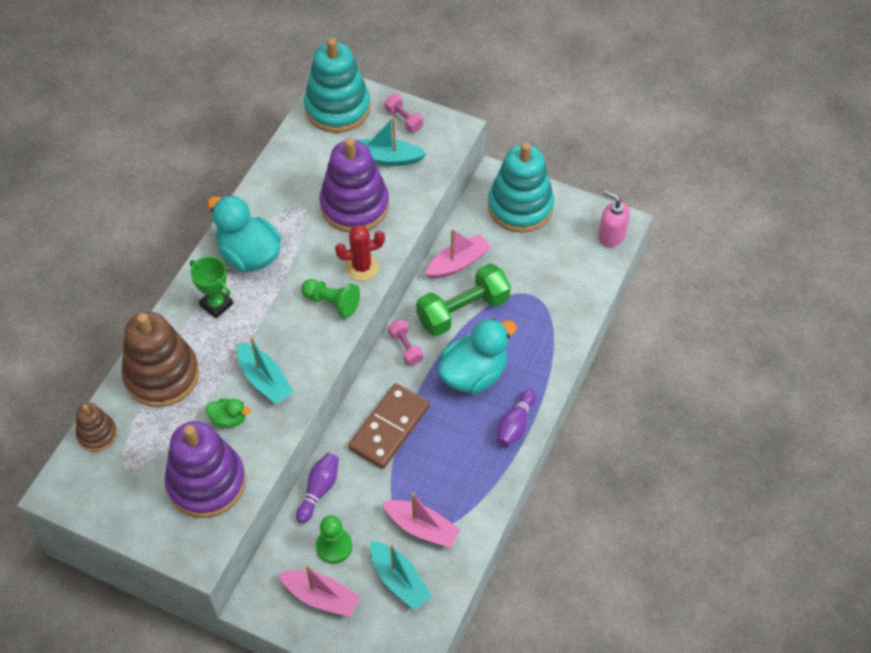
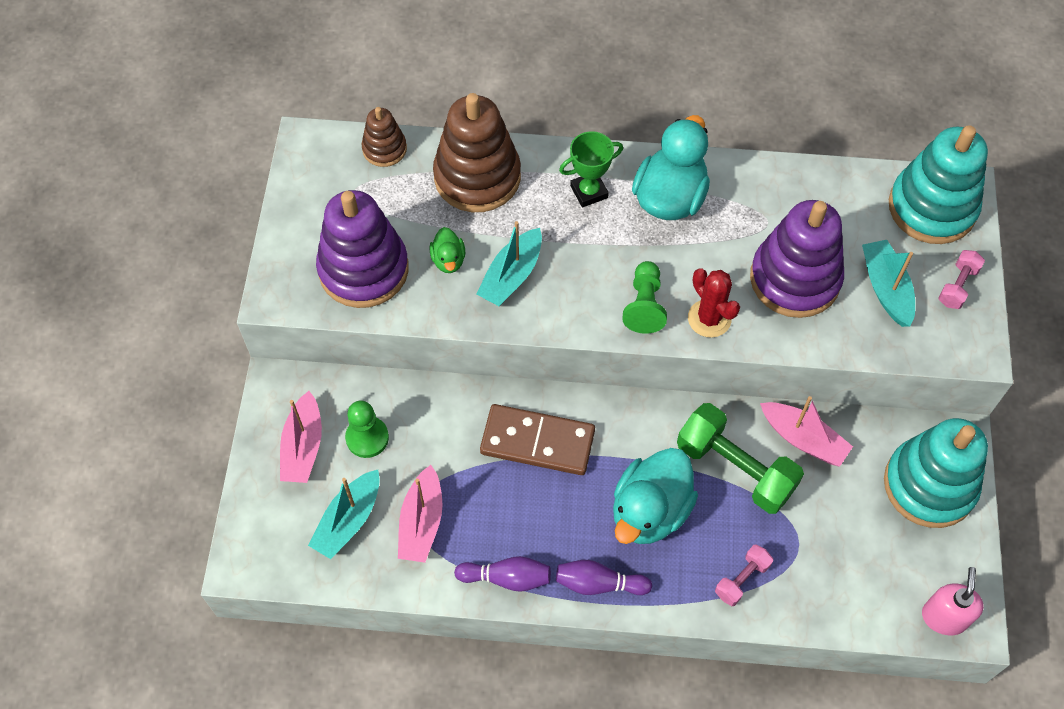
camera: 70 degrees right, 5 degrees up
green trophy [190,256,233,318] -> green trophy turned 45 degrees clockwise [559,131,623,207]
purple bowling pin [296,453,339,523] -> purple bowling pin moved to [454,556,551,592]
pink dumbbell [388,320,423,365] -> pink dumbbell moved to [715,544,773,606]
turquoise duck [438,318,517,394] -> turquoise duck turned 90 degrees clockwise [613,448,698,544]

